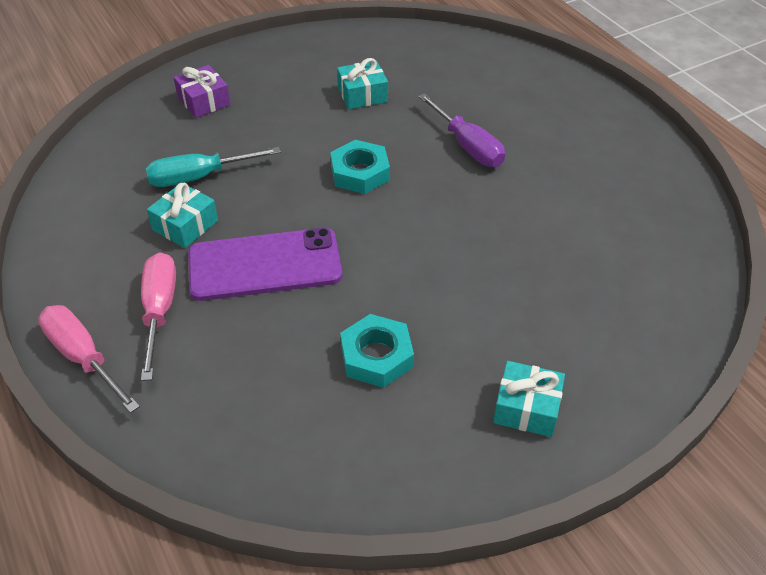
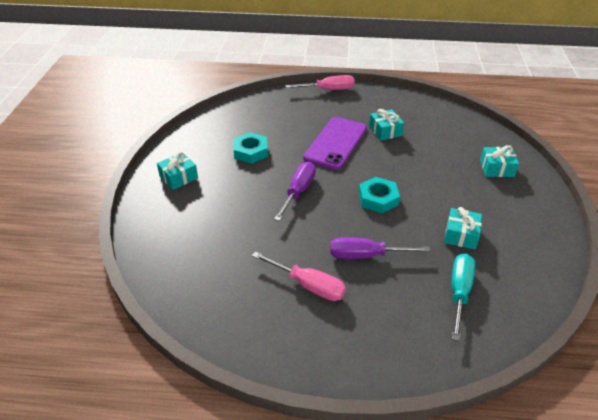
camera: 125 degrees right, 5 degrees down
pink screwdriver [141,252,176,381] -> pink screwdriver moved to [252,251,346,301]
turquoise screwdriver [146,147,281,187] -> turquoise screwdriver moved to [451,253,475,341]
purple gift [173,65,231,118] -> turquoise gift [480,145,519,177]
none -> purple screwdriver [274,162,316,221]

